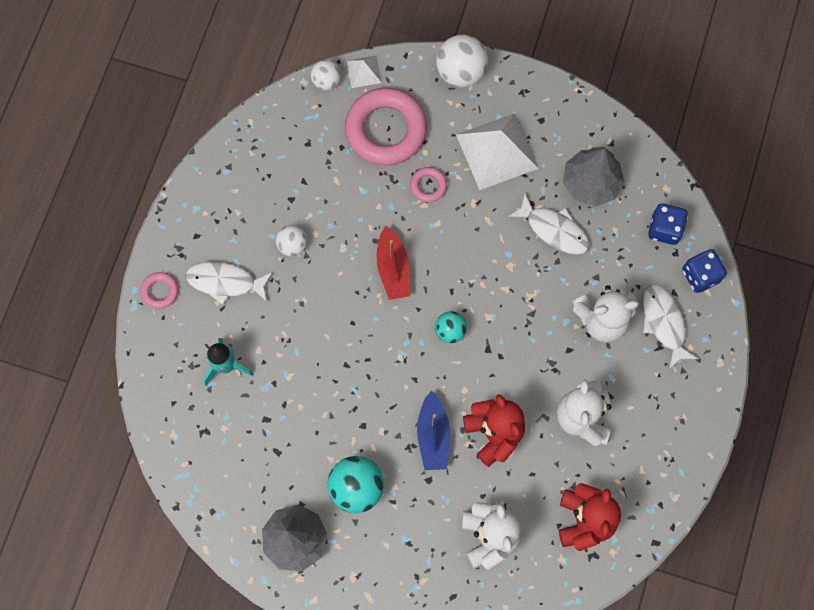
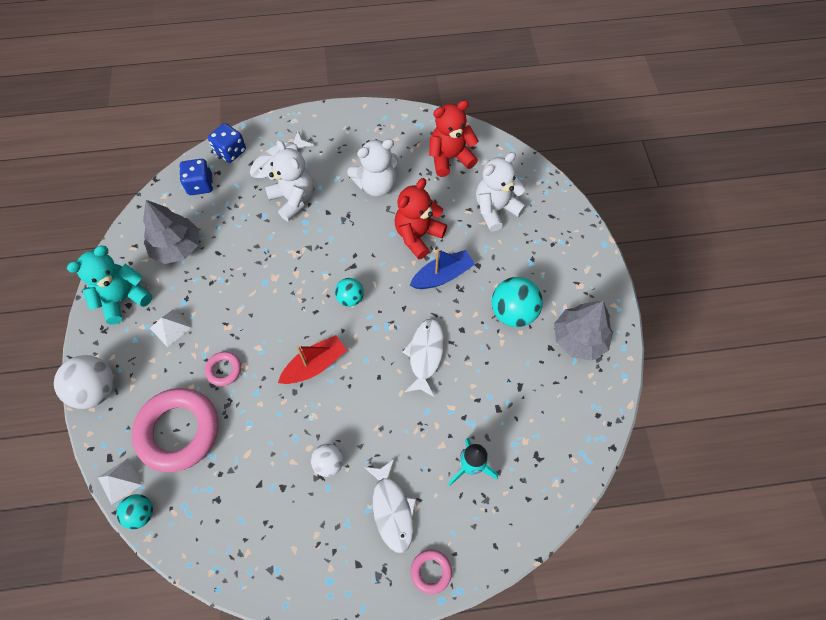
camera: 115 degrees left, 10 degrees down
white ball [311,60,341,91] -> turquoise ball [116,494,153,529]
white pyramid [456,113,539,190] -> white pyramid [150,309,191,347], size x0.49
white fish [508,194,590,254] -> white fish moved to [402,319,444,397]
none -> turquoise teddy bear [67,246,153,325]

